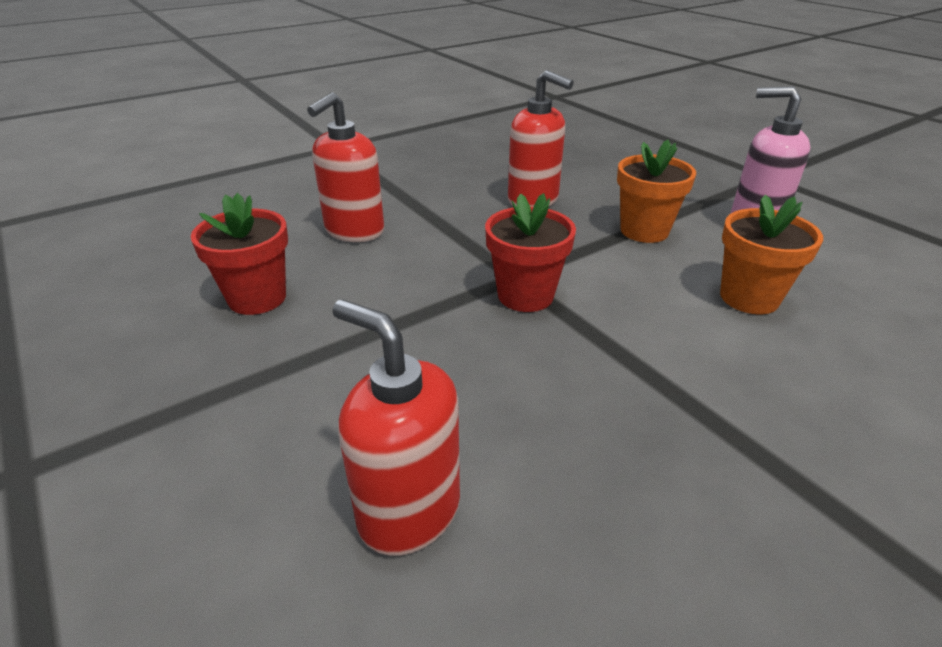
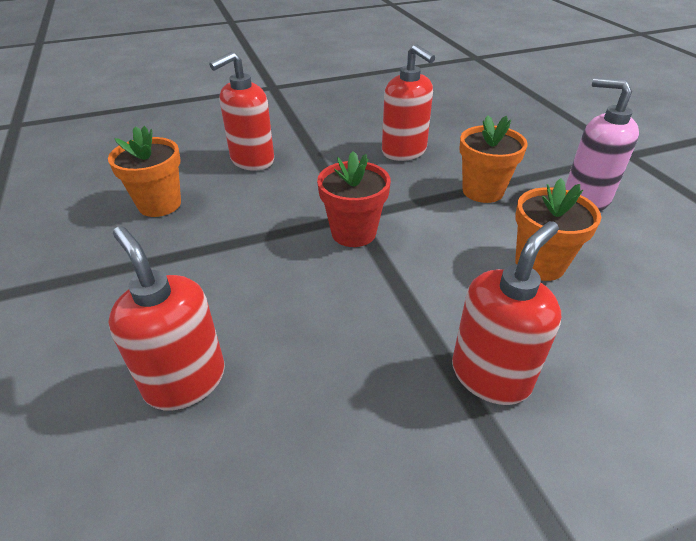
camera: 15 degrees right, 5 degrees up
red flower pot [191,193,288,315] -> orange flower pot [108,126,181,217]
none -> red soap dispenser [452,221,561,405]

